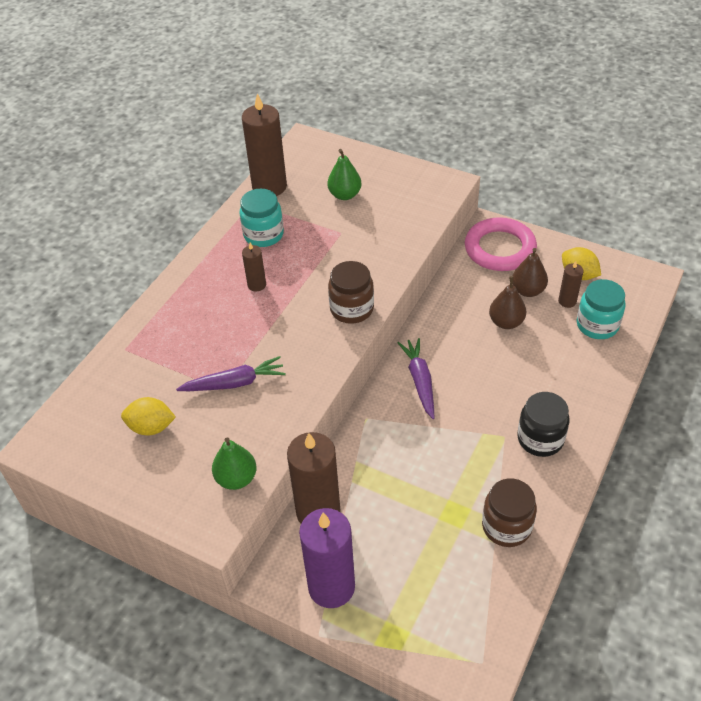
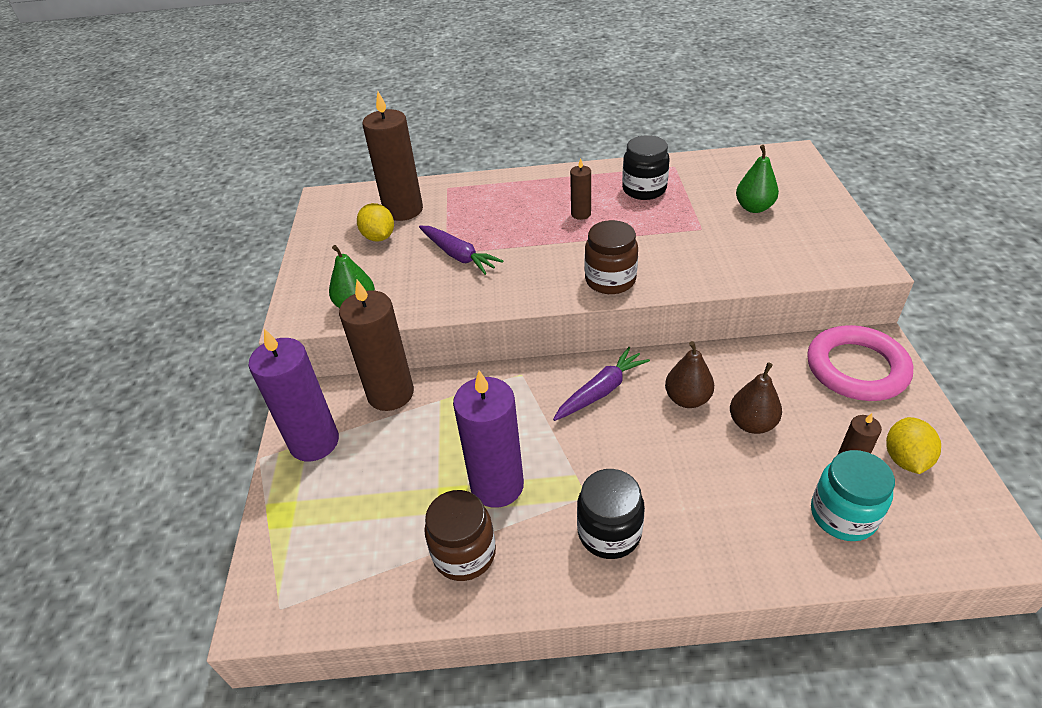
camera: 60 degrees right, 5 degrees down
turquoise jar [239,189,284,247] -> black jar [622,135,669,200]
brown candle [242,93,287,196] -> brown candle moved to [362,91,423,221]
brown pear [513,248,548,297] -> brown pear moved to [665,341,714,408]
none -> purple candle [453,370,524,508]

